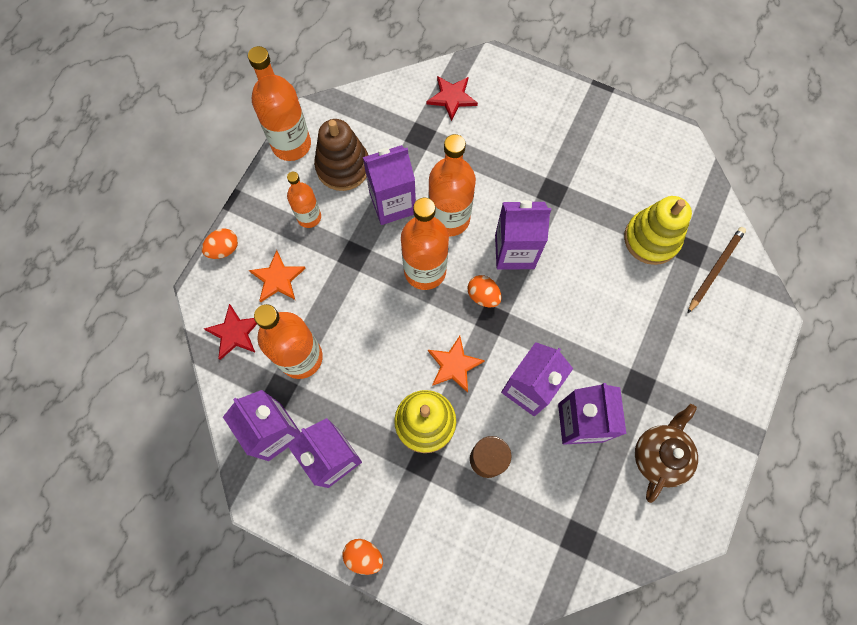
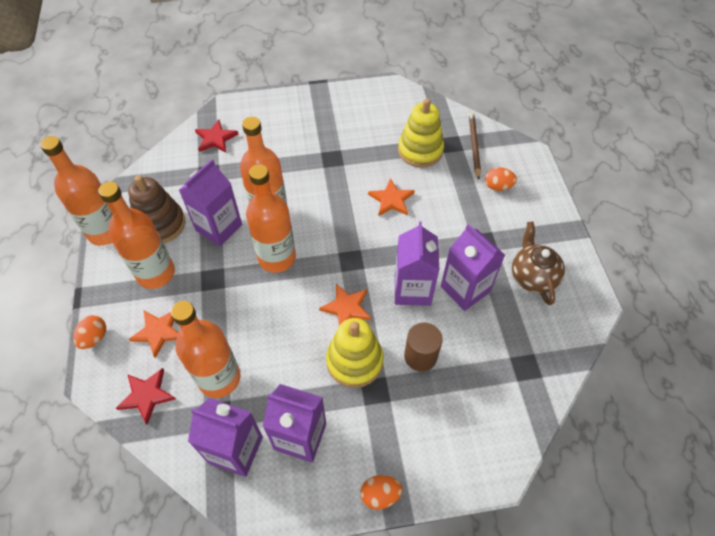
camera: 35 degrees left, 15 degrees down
orange bottle [287,172,321,228] -> orange bottle [98,182,175,289], size x1.67
orange egg [468,275,502,308] -> orange egg moved to [485,167,517,191]
purple carton [495,200,551,270] -> none
none -> orange star [368,178,415,216]

